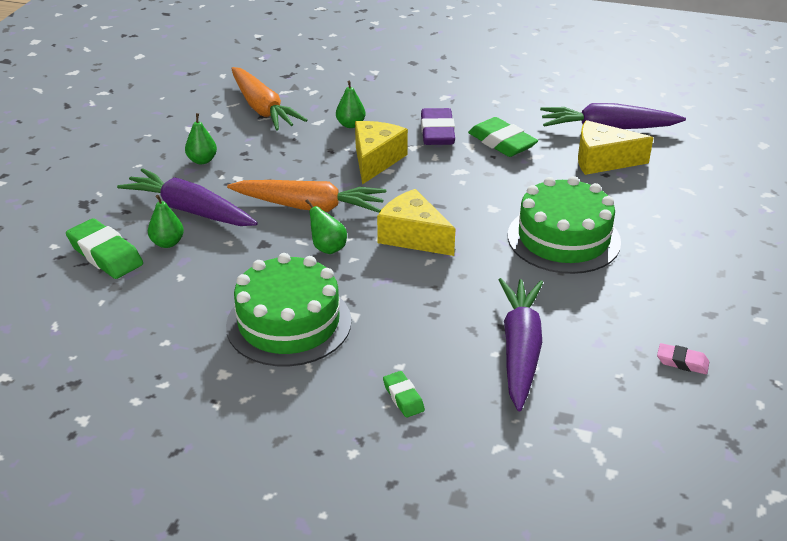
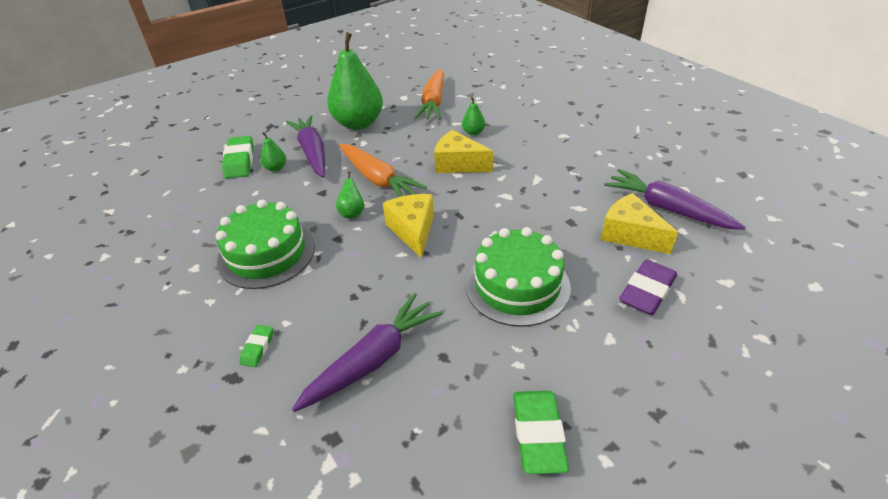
camera: 40 degrees right, 5 degrees up
green pear [185,113,217,164] -> green pear [327,32,383,130], size x2.39
yellow cheese [355,121,408,185] -> yellow cheese turned 120 degrees counterclockwise [434,130,493,173]
purple eraser [421,108,455,145] -> purple eraser moved to [619,259,677,315]
green eraser [468,117,538,157] -> green eraser moved to [513,391,569,474]
pink eraser [657,343,709,374] -> none

